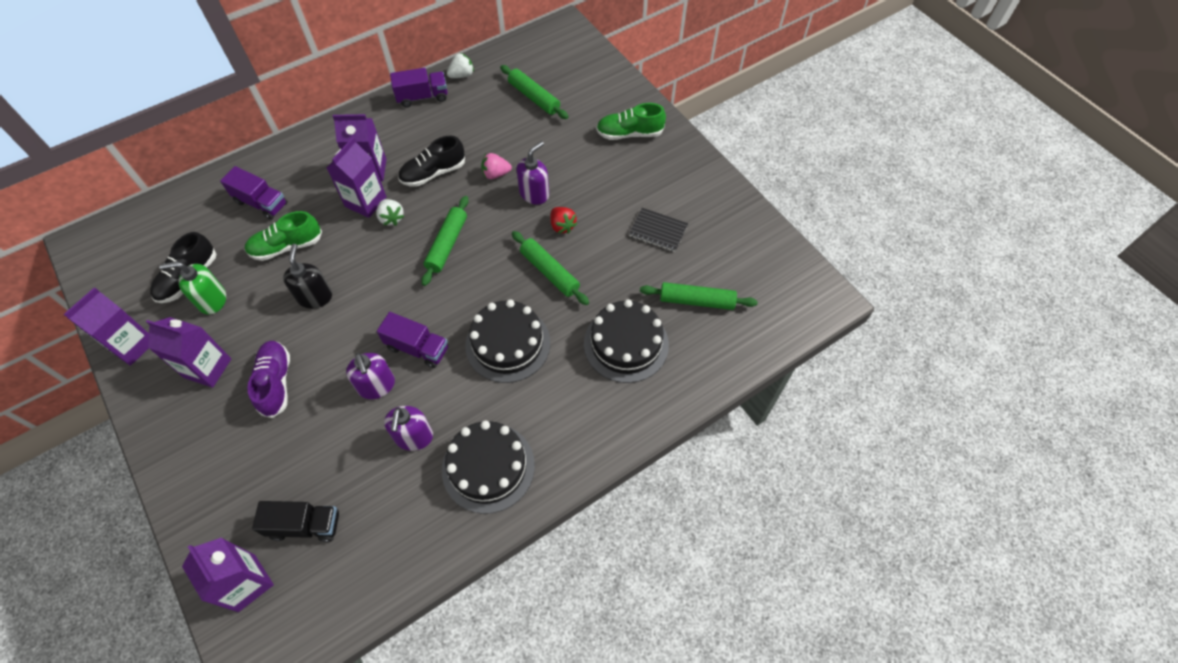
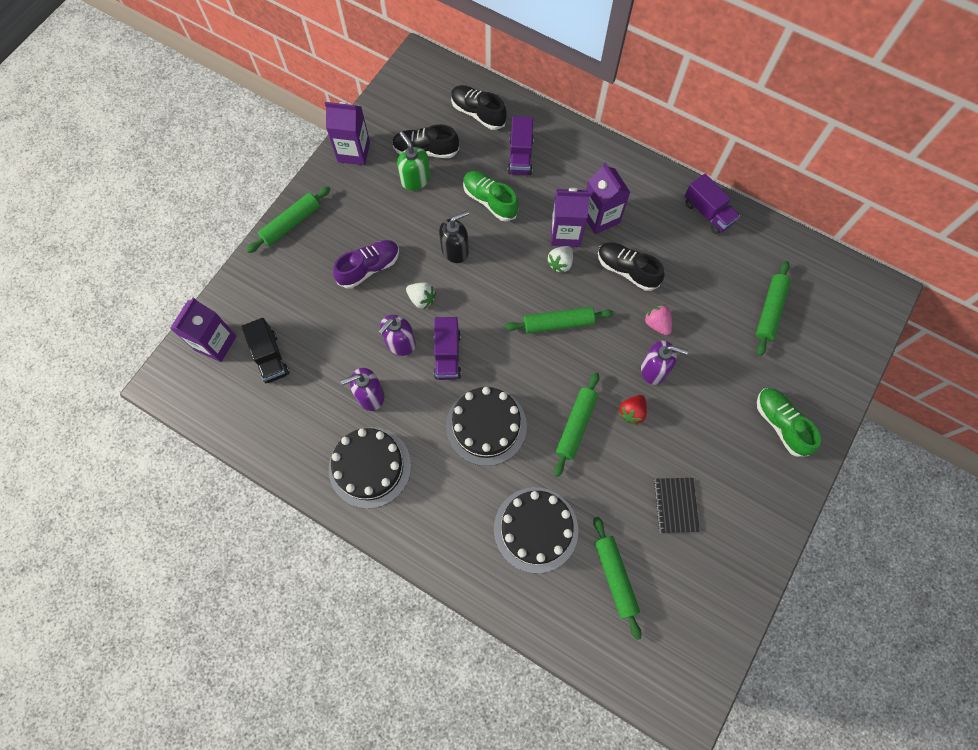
camera: 65 degrees right, 10 degrees up
purple carton [146,317,231,388] -> none
white strawberry [447,53,474,78] -> white strawberry moved to [406,282,436,309]
none -> green rolling pin [247,186,330,253]
none -> black shoe [451,85,507,130]

